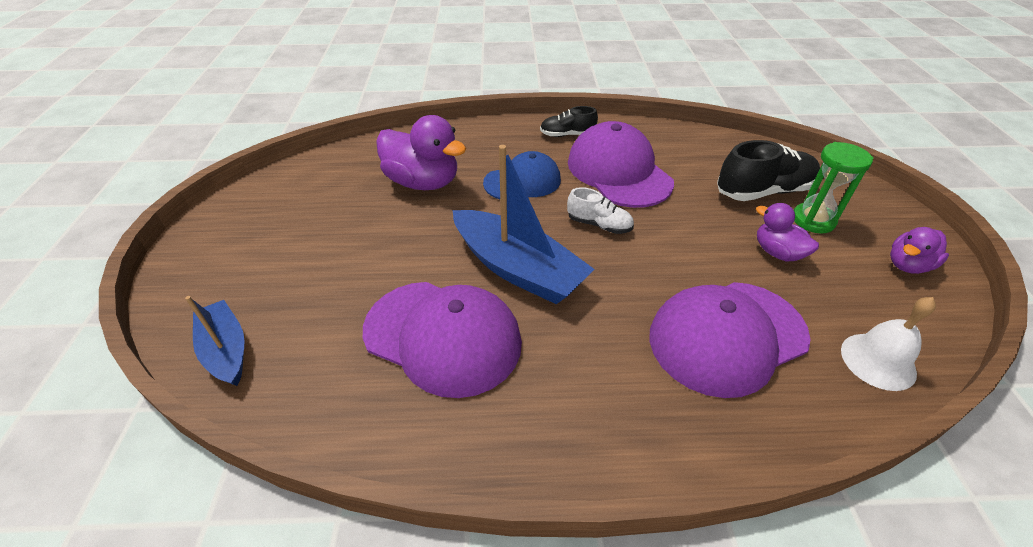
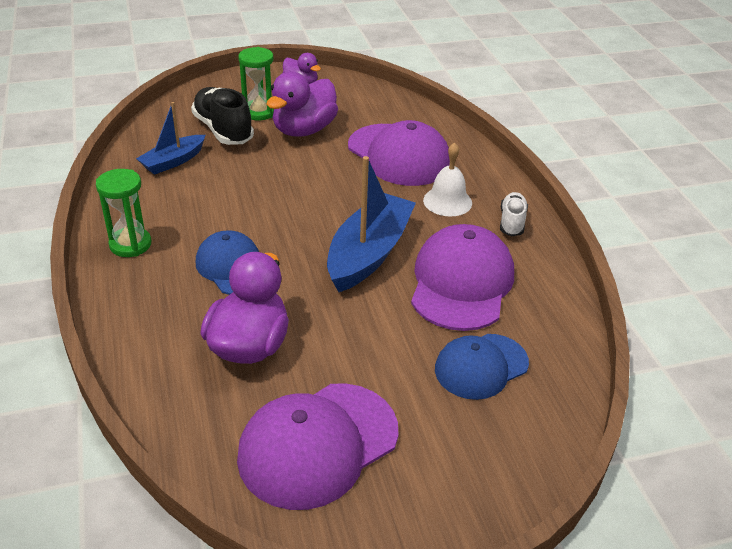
camera: 105 degrees left, 5 degrees down
blue boat [185,296,245,386] -> blue boat moved to [136,102,205,175]
black shoe [540,106,598,137] -> green hourglass [96,169,151,257]
white shoe [567,187,634,234] -> white shoe moved to [500,192,528,236]
purple cap [568,121,674,208] -> purple cap moved to [237,383,399,510]
purple duck [756,203,819,261] -> purple duck [266,72,338,137], size x1.72
white bell [841,297,936,391] -> white bell moved to [423,142,472,217]
none -> blue cap [435,334,529,400]

